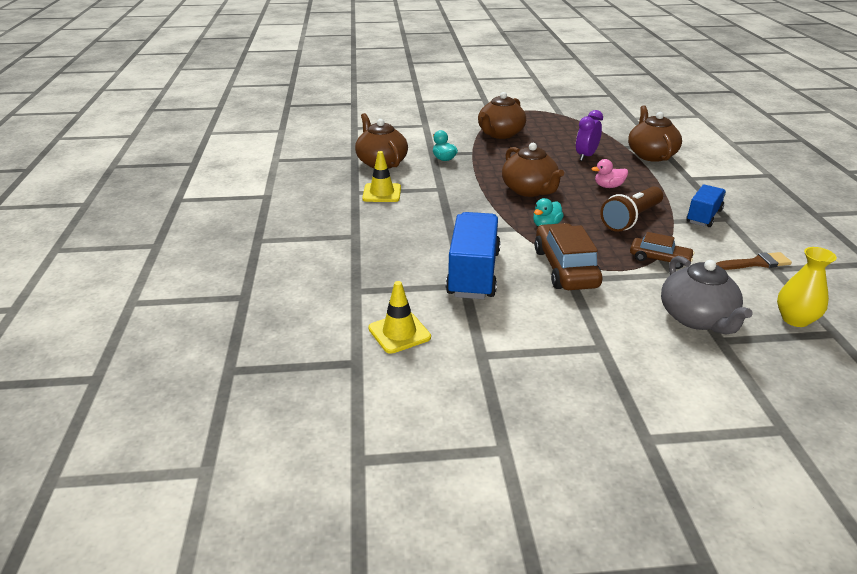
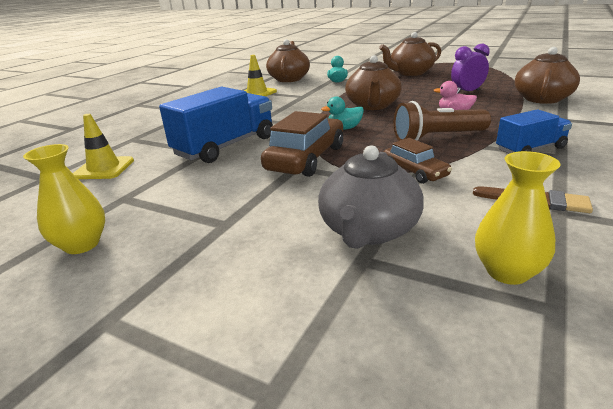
camera: 35 degrees right, 5 degrees down
none -> yellow vase [23,144,105,254]

